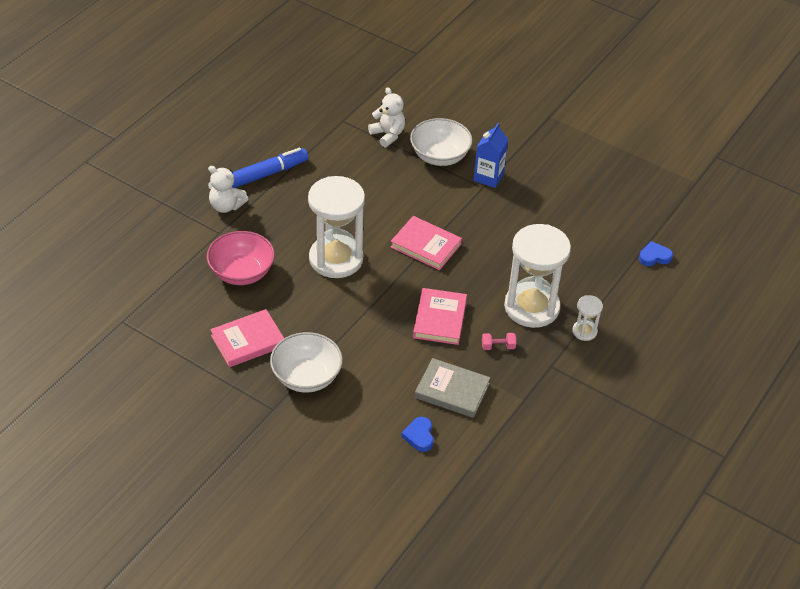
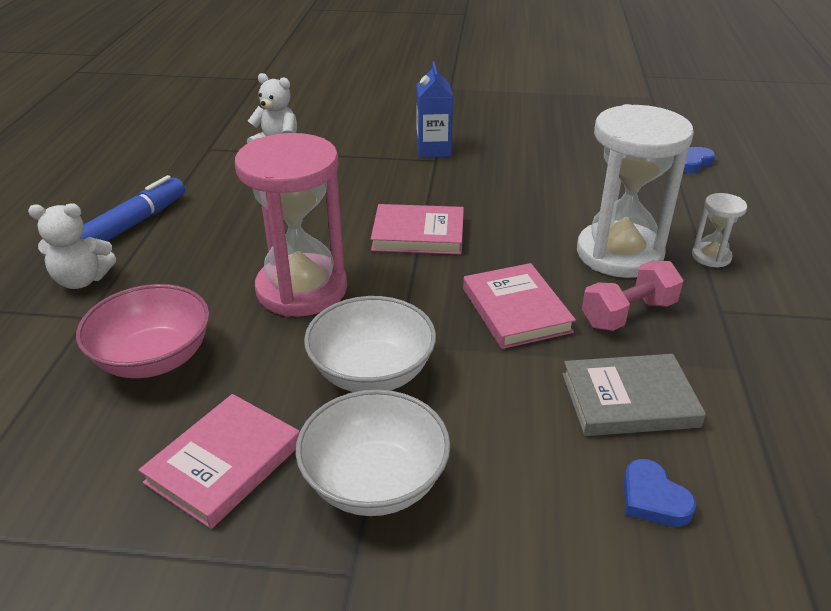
camera: 25 degrees left, 10 degrees down
white hourglass [308,176,365,278] -> pink hourglass [235,133,347,317]
white bowl [410,118,473,166] -> white bowl moved to [304,296,436,392]
pink dumbbell [482,333,516,350] -> pink dumbbell [582,261,683,331], size x1.77

